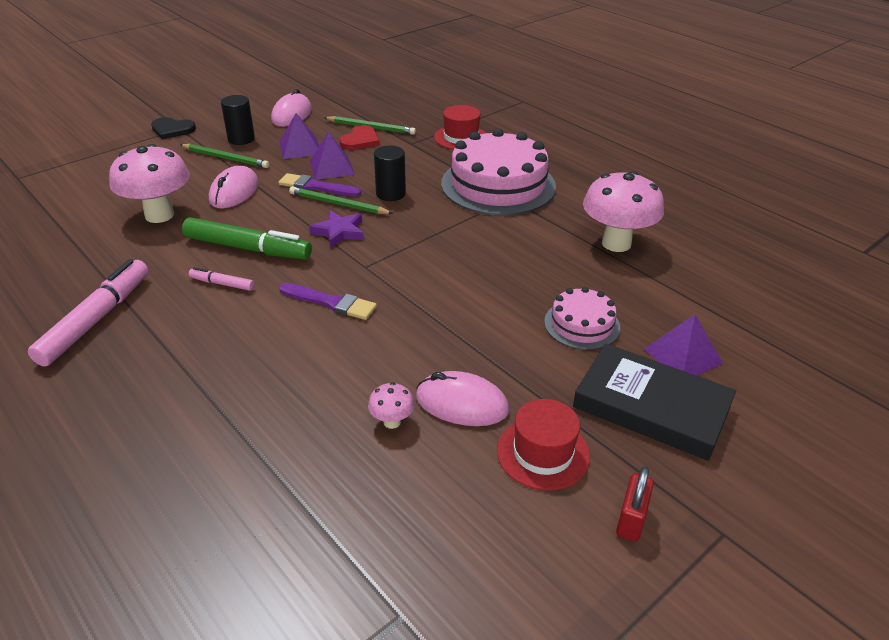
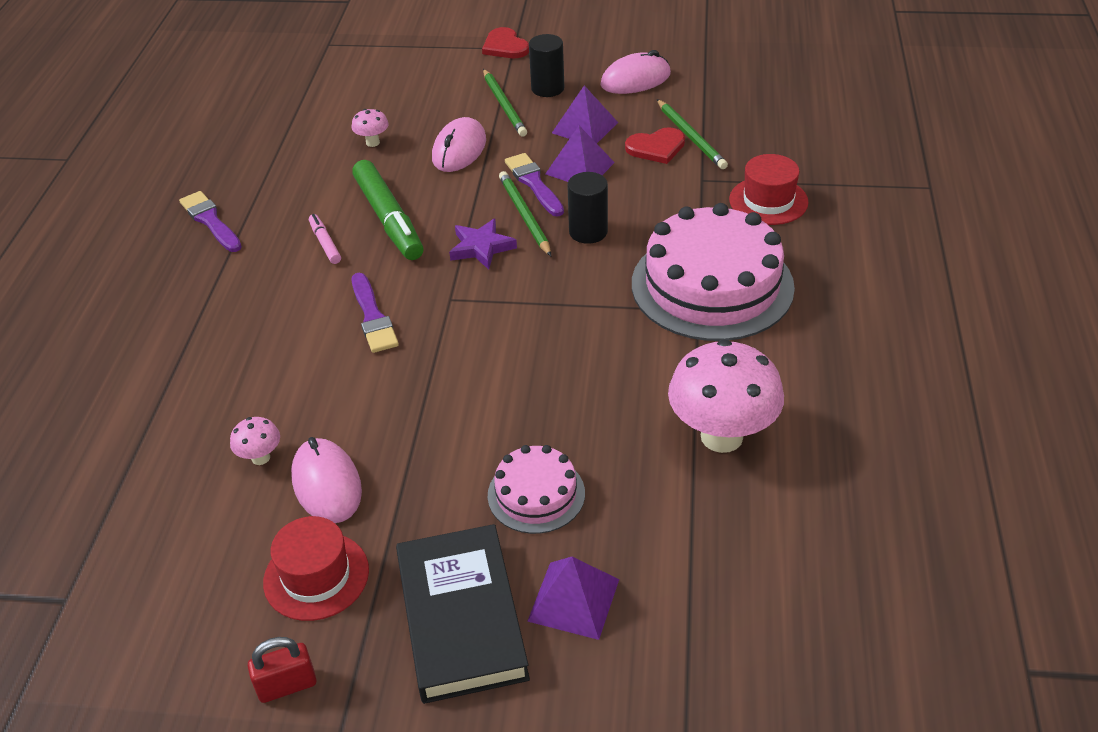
camera: 50 degrees right, 5 degrees up
pink marker [28,259,149,367] -> purple brush [179,191,242,252]
pink mushroom [109,144,190,223] -> pink mushroom [352,109,389,147], size x0.44
black heart [151,117,196,139] -> red heart [482,27,529,58]
pink mouse [209,166,259,209] -> pink mouse turned 45 degrees counterclockwise [432,117,486,172]

